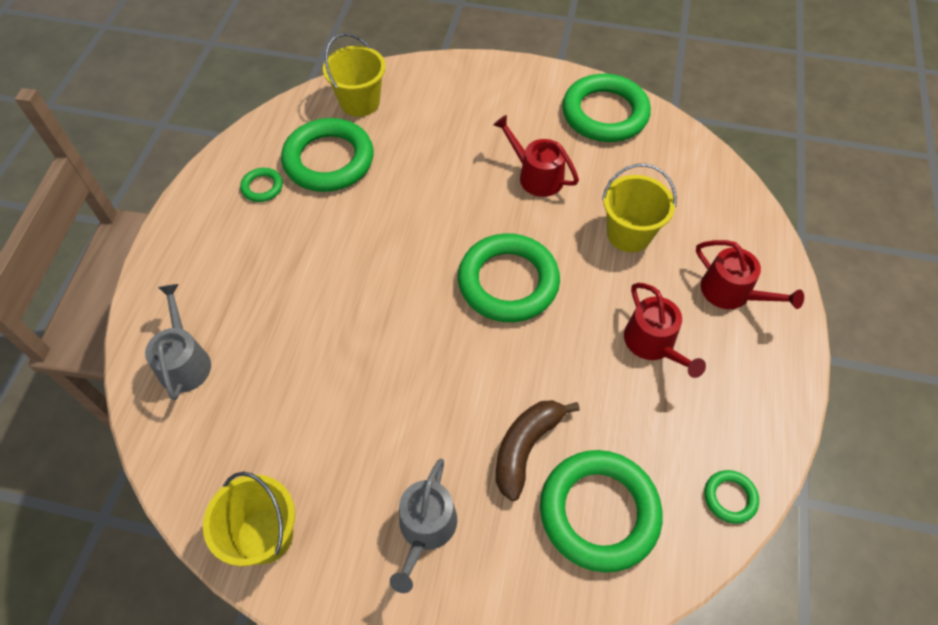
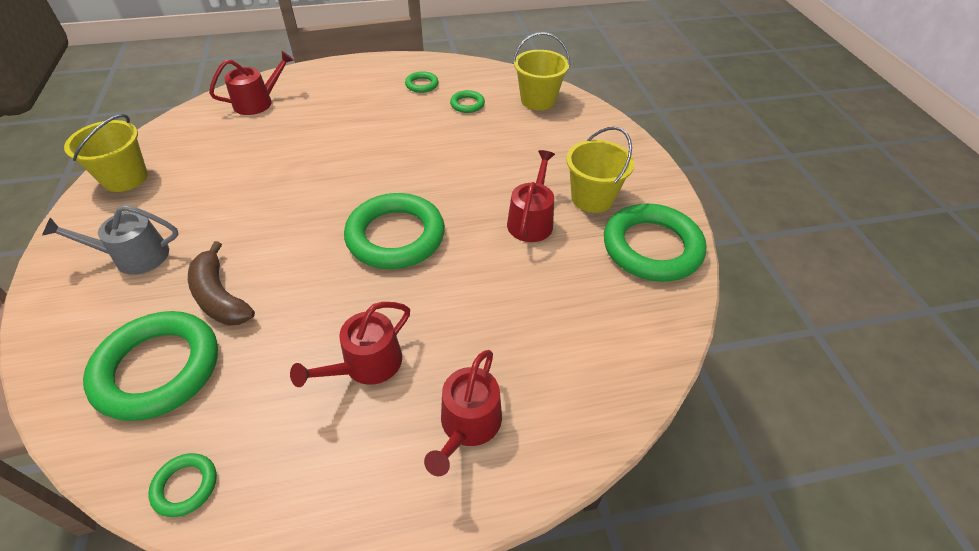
camera: 65 degrees right, 10 degrees down
grey watering can [145,284,211,400] -> red watering can [209,51,294,115]
green ring [281,118,374,192] -> green ring [450,90,485,113], size x0.45
brown banana [496,400,580,501] -> brown banana turned 135 degrees counterclockwise [188,241,255,326]
yellow bucket [602,164,677,252] -> yellow bucket moved to [566,127,634,213]

